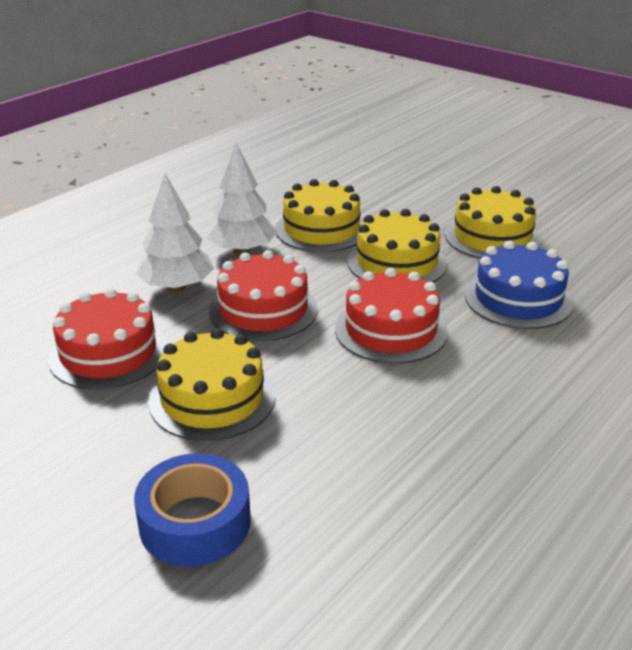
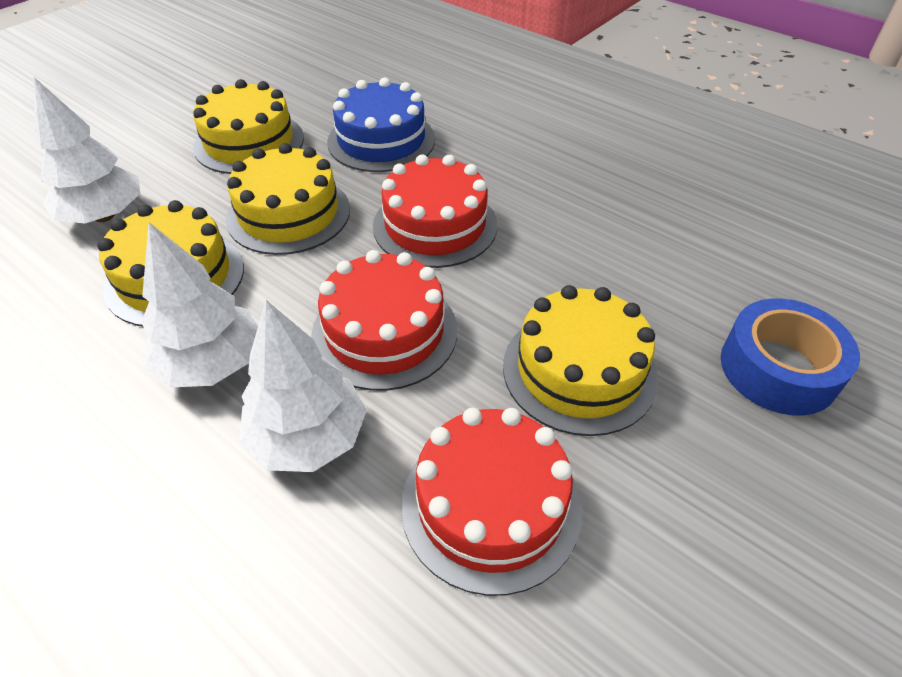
camera: 90 degrees left, 15 degrees up
none -> white tree [34,77,140,224]

